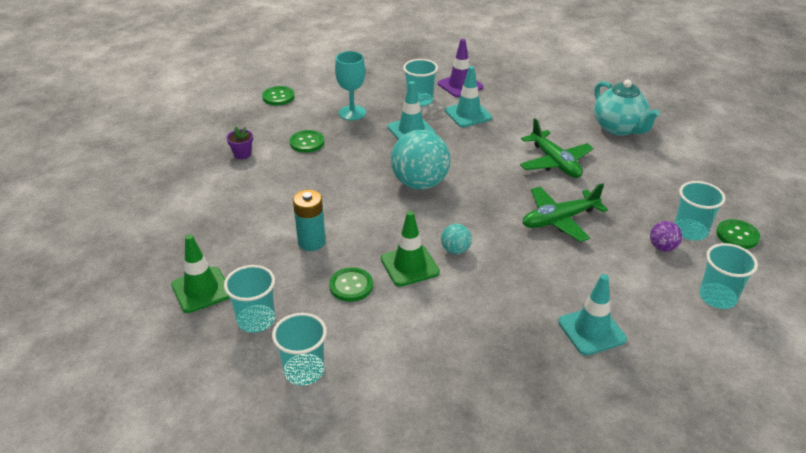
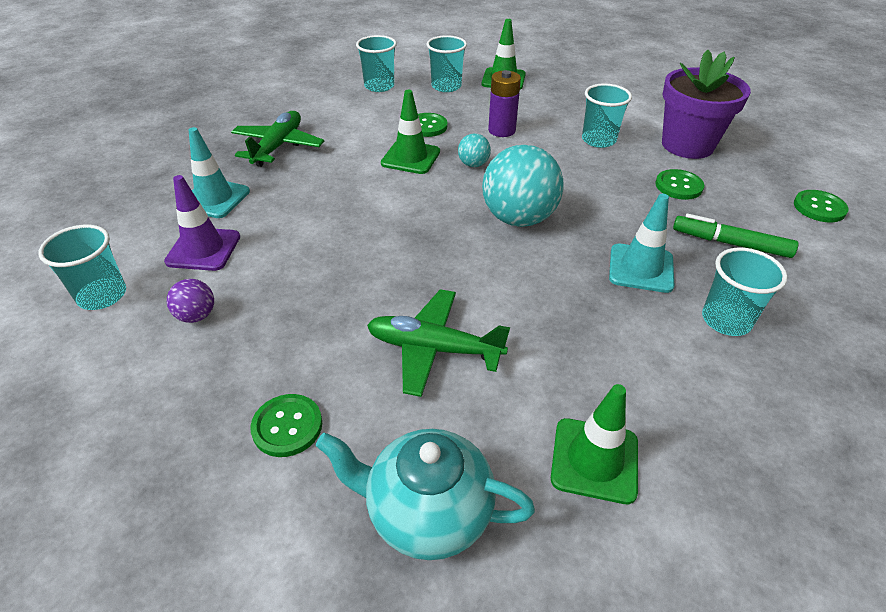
camera: 130 degrees right, 5 degrees up
purple flower pot [226,127,253,159] -> purple flower pot [662,49,751,159], size x2.47
turquoise battery [293,190,326,251] -> purple battery [488,70,521,137]
turquoise goblet [335,51,366,121] -> green marker [673,214,798,258]
purple traffic cone [438,39,483,97] -> purple traffic cone moved to [164,175,240,271]
turquoise ball [441,224,472,254] -> turquoise ball moved to [458,133,491,167]
turquoise traffic cone [445,66,492,127] -> none
green plane [523,183,608,242] -> green plane moved to [231,111,324,167]
turquoise cup [675,181,726,240] -> turquoise cup moved to [582,84,632,148]
green button [716,219,760,249] -> green button moved to [251,394,322,457]
none -> green traffic cone [551,384,638,504]

